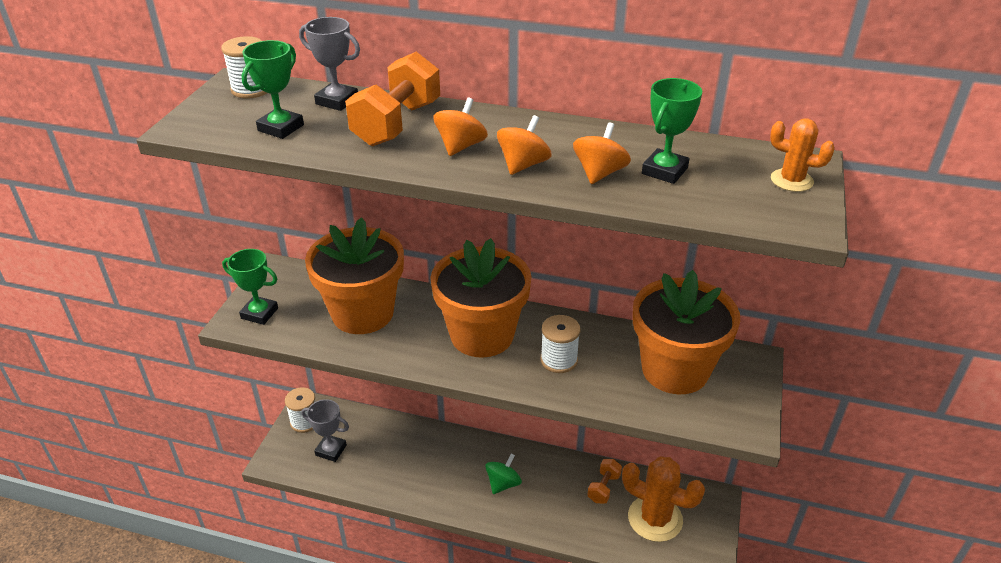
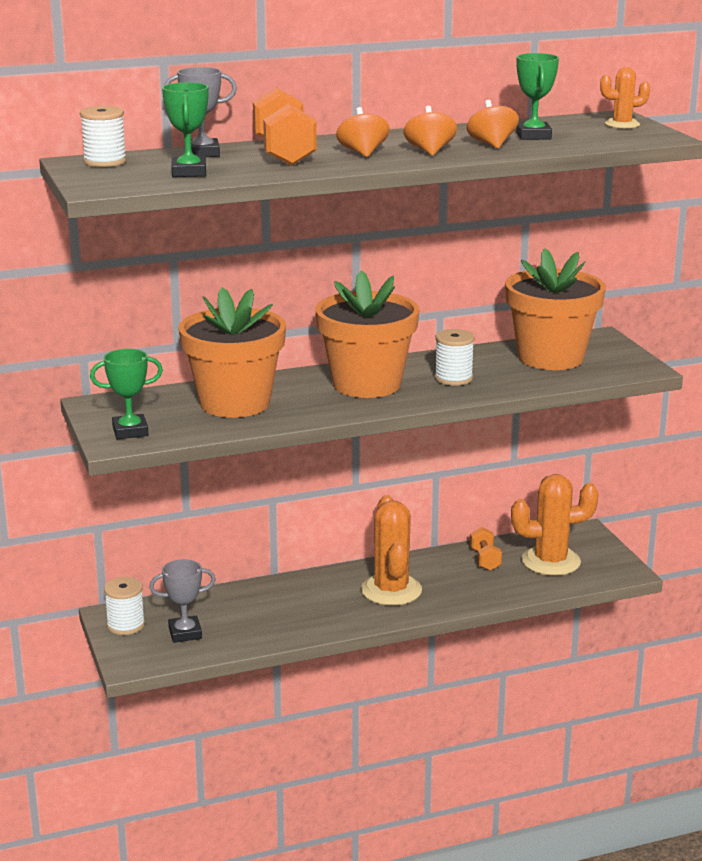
camera: 35 degrees left, 15 degrees down
green spinning top [485,453,522,494] -> orange cactus [361,495,422,606]

